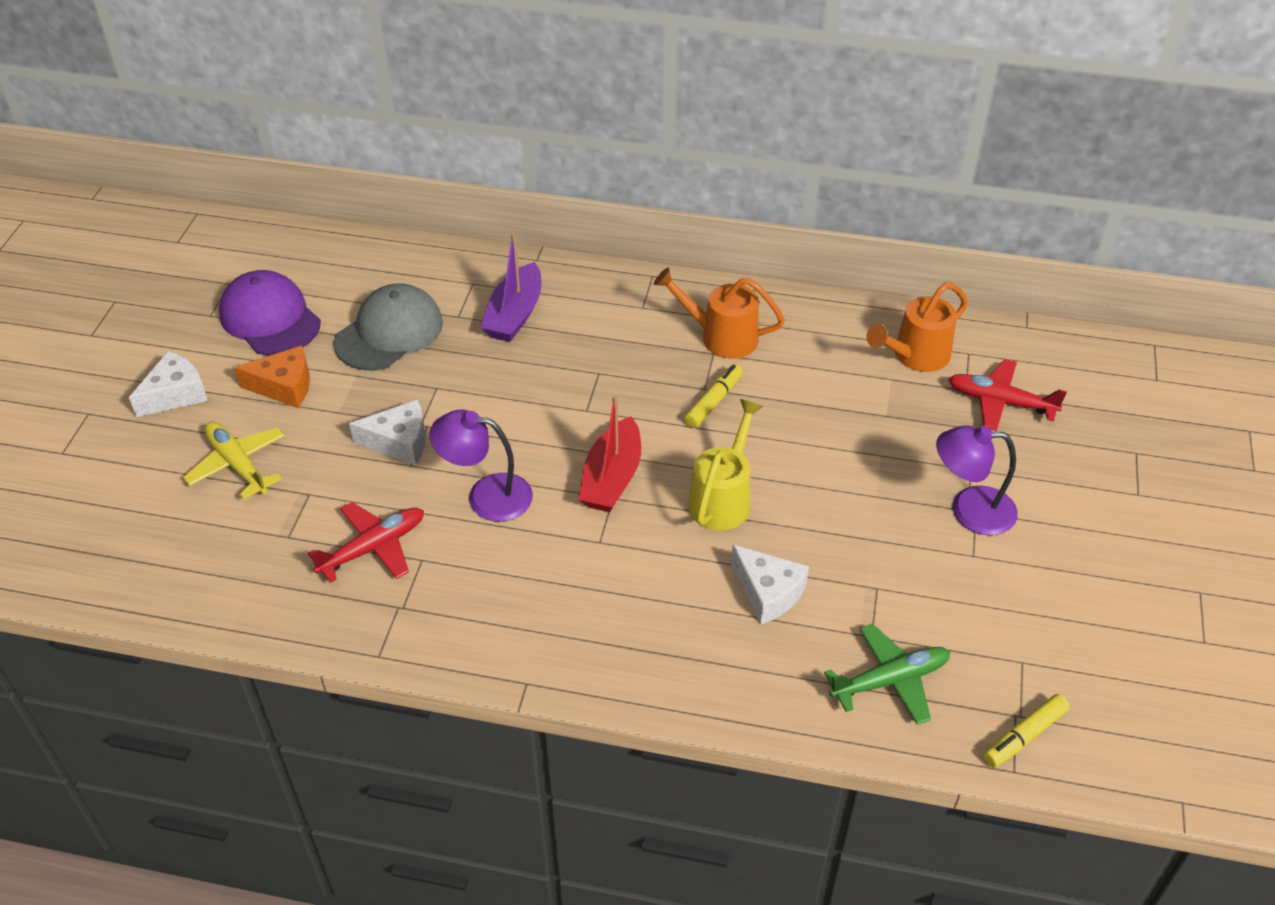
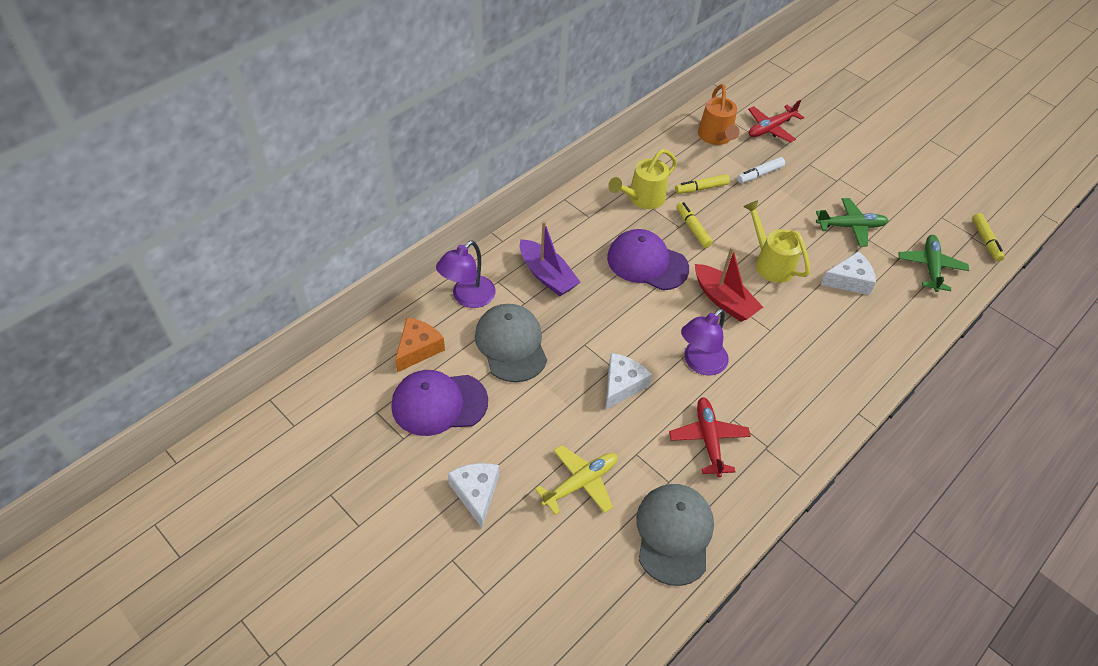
camera: 60 degrees left, 5 degrees up
yellow plane [183,422,285,500] -> yellow plane turned 150 degrees clockwise [535,445,617,515]
orange cheese [234,346,310,408] -> orange cheese moved to [395,317,445,372]
orange watering can [654,268,785,359] -> yellow watering can [608,149,677,209]
purple lamp [936,425,1018,535] -> purple lamp moved to [436,240,496,308]
none -> purple cap [607,229,689,290]
none -> grey cap [636,484,714,586]
none -> yellow marker [675,174,730,194]
none -> white marker [737,157,785,183]
none -> green plane [816,198,889,247]

